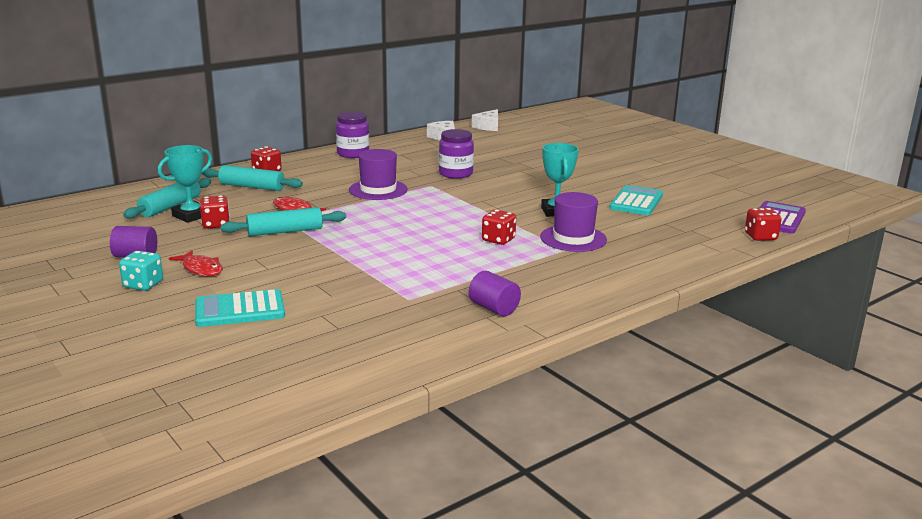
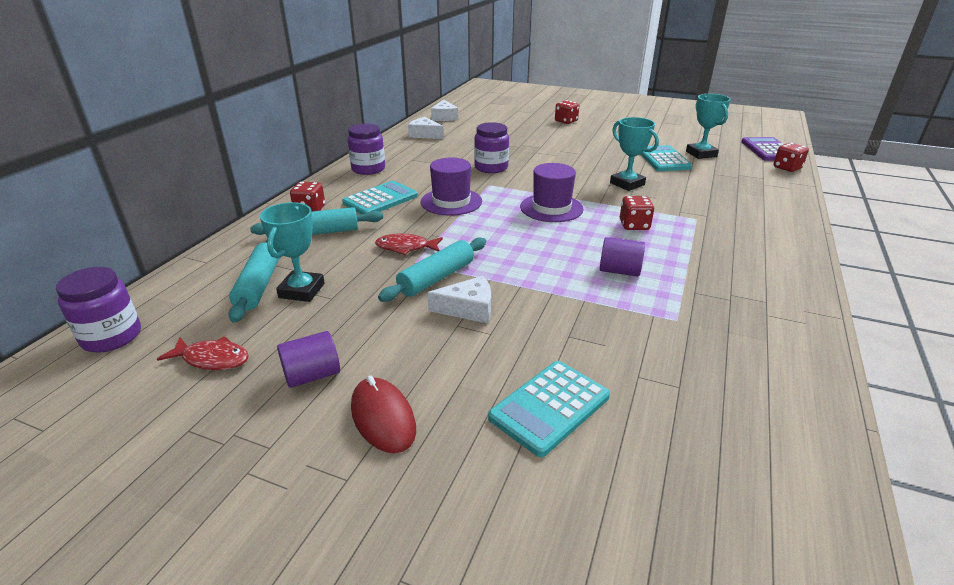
camera: 30 degrees left, 10 degrees up
turquoise dice [119,251,163,291] -> red mouse [351,375,416,453]
red fish [169,250,223,276] -> red fish moved to [157,336,249,370]
red dice [200,196,230,229] -> red dice moved to [555,100,579,124]
purple cylinder [469,271,521,316] -> purple cylinder moved to [600,237,645,277]
purple hat [540,192,607,252] -> purple hat moved to [520,163,584,222]
none -> purple jar [56,267,141,353]
none -> turquoise calculator [342,181,418,214]
none -> white cheese [427,276,491,323]
none -> turquoise trophy [686,94,731,159]

